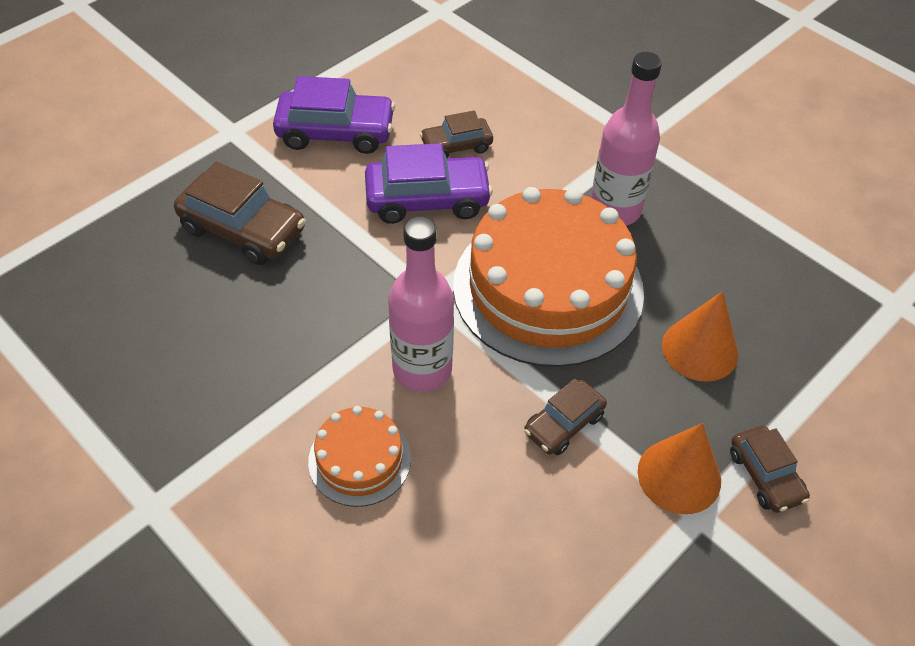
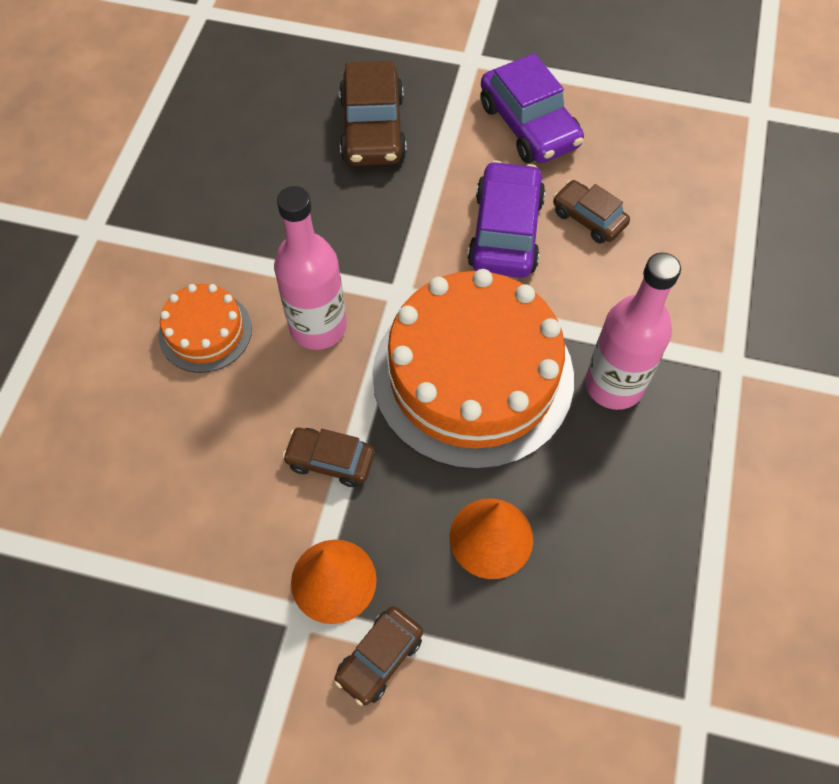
camera: 60 degrees right, 10 degrees up
purple car [365,143,493,224] -> purple car turned 135 degrees counterclockwise [467,161,545,278]

